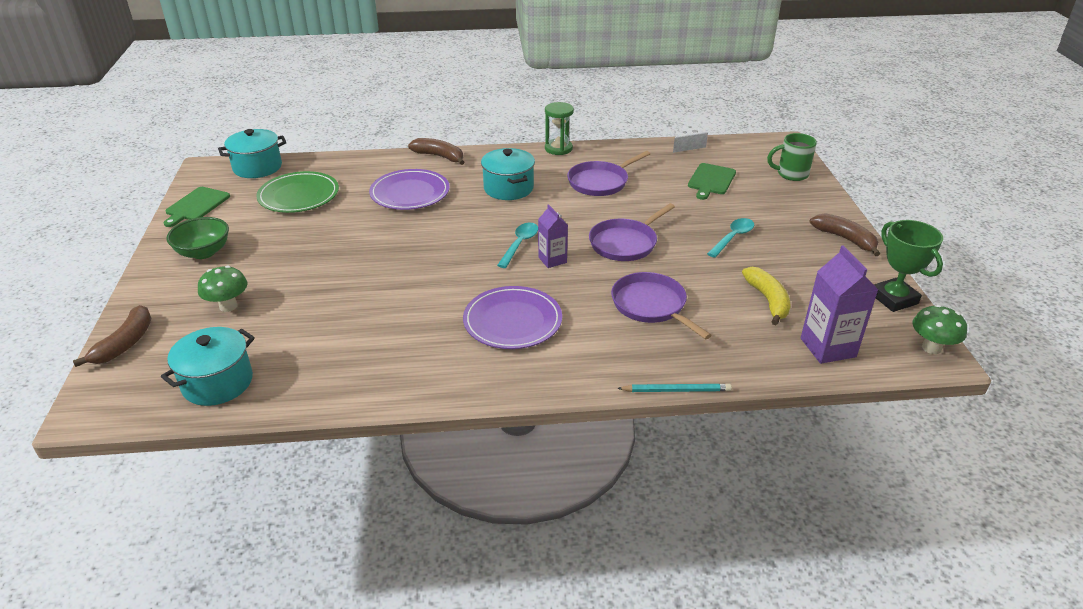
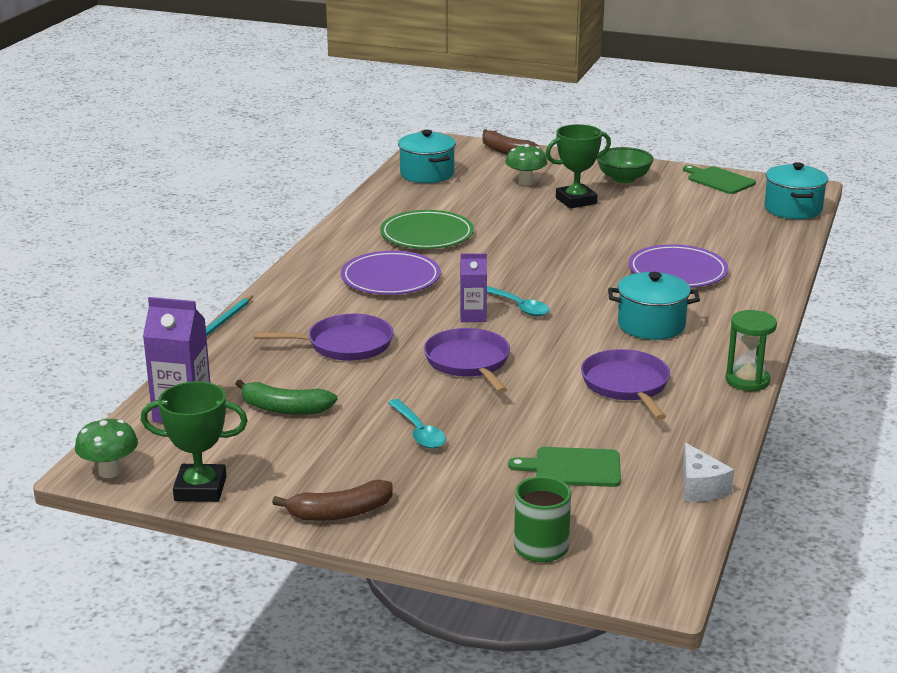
camera: 115 degrees right, 10 degrees down
green plate [256,171,339,213] -> green plate moved to [380,210,474,249]
brown banana [408,138,464,165] -> none
green cutting board [688,163,736,200] -> green cutting board turned 45 degrees counterclockwise [508,447,621,487]
yellow banana [742,267,790,325] -> green banana [236,380,338,415]
none -> green trophy [546,124,611,209]

